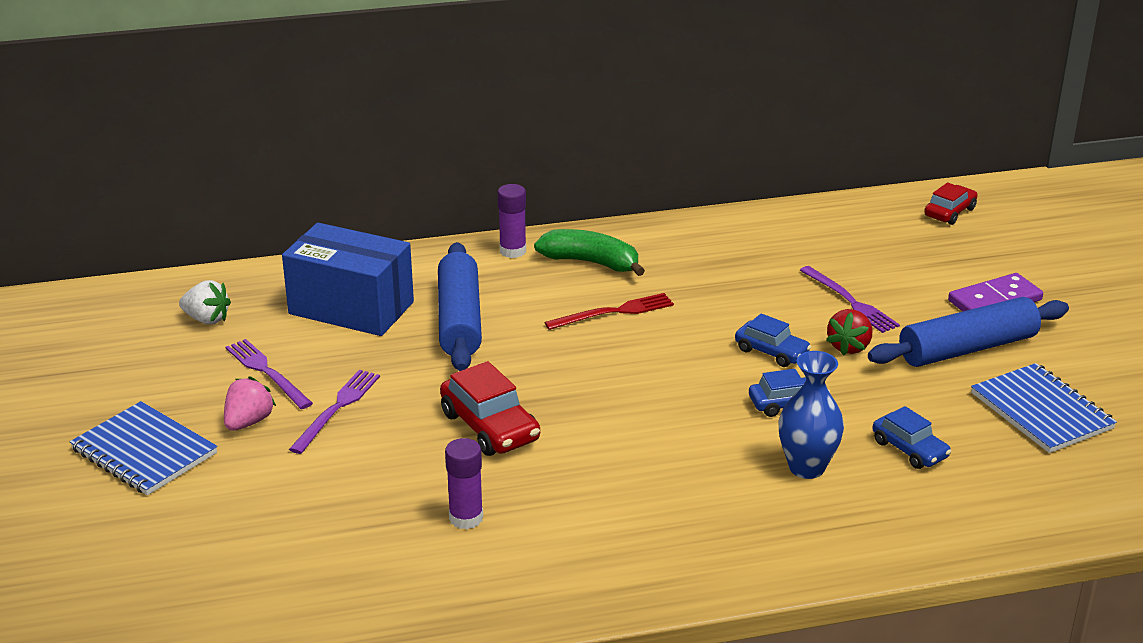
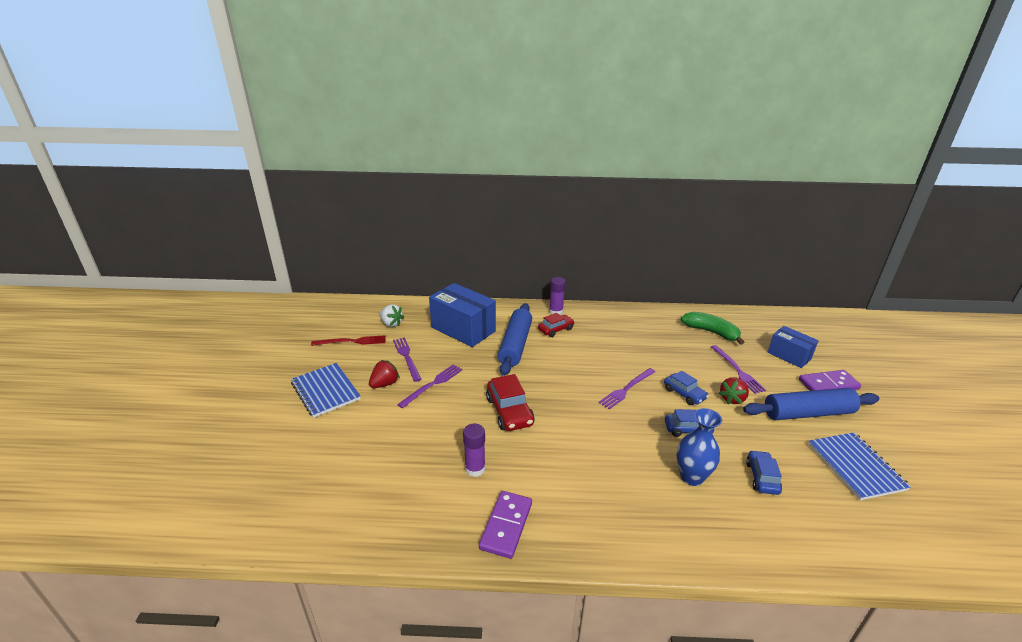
camera: 15 degrees right, 0 degrees up
pink strawberry [224,376,276,431] -> red strawberry [369,360,400,388]
green banana [534,229,645,276] -> green banana moved to [681,312,744,345]
red fork [544,293,674,330] -> red fork moved to [311,335,386,346]
blue car [873,406,951,469] -> blue car turned 150 degrees counterclockwise [746,450,782,495]
red car [924,182,978,225] -> red car moved to [538,313,575,337]
none -> purple domino [479,491,532,559]
none -> purple fork [599,368,656,410]
none -> blue box [768,326,819,368]

